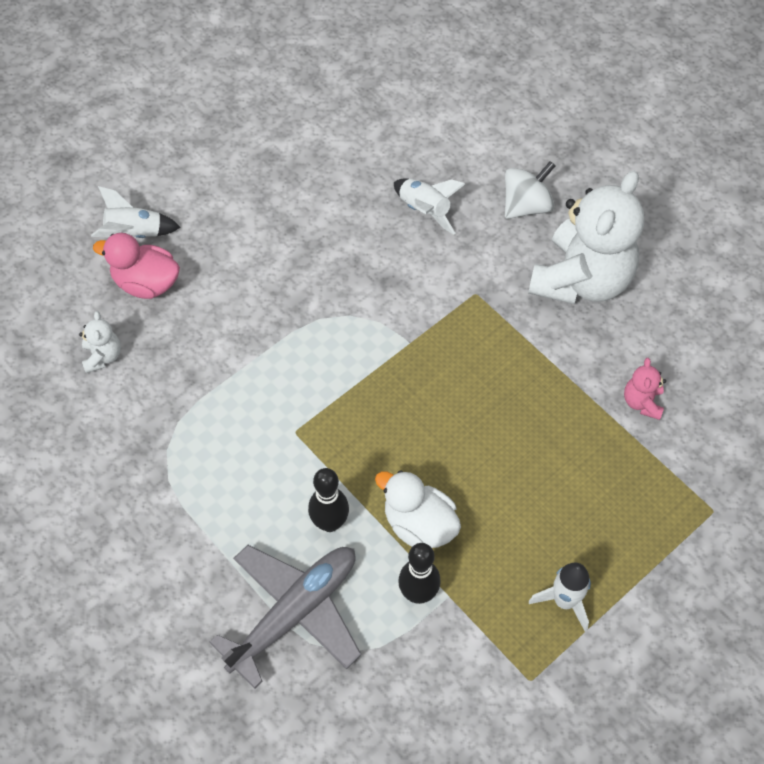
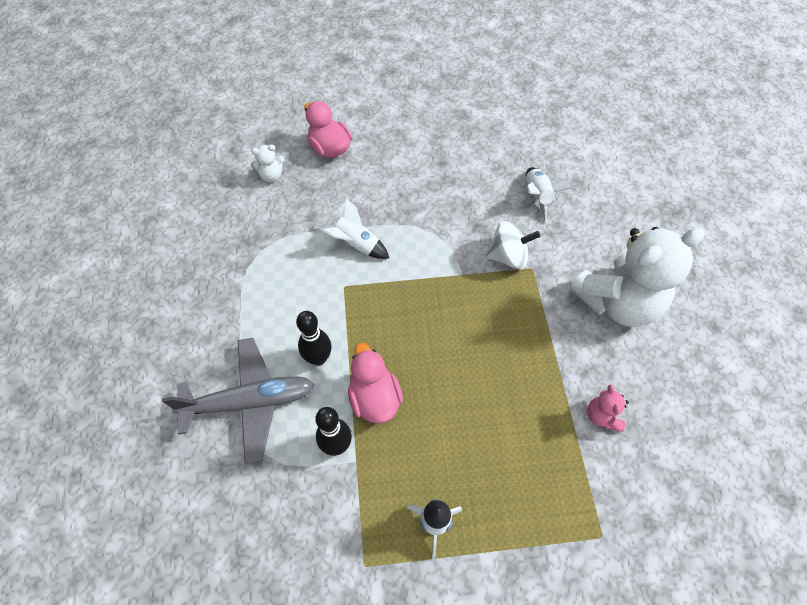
camera: 35 degrees right, 0 degrees up
white teddy bear [79,311,121,373] -> white teddy bear turned 45 degrees clockwise [250,145,285,182]
white rocket [91,186,180,238] -> white rocket moved to [322,198,389,259]
white duck [375,470,461,548] -> pink duck [348,343,403,424]
white spinning top [505,161,555,219] -> white spinning top moved to [485,221,540,270]
pink teddy bear [624,358,666,420] -> pink teddy bear turned 45 degrees counterclockwise [588,384,629,432]

